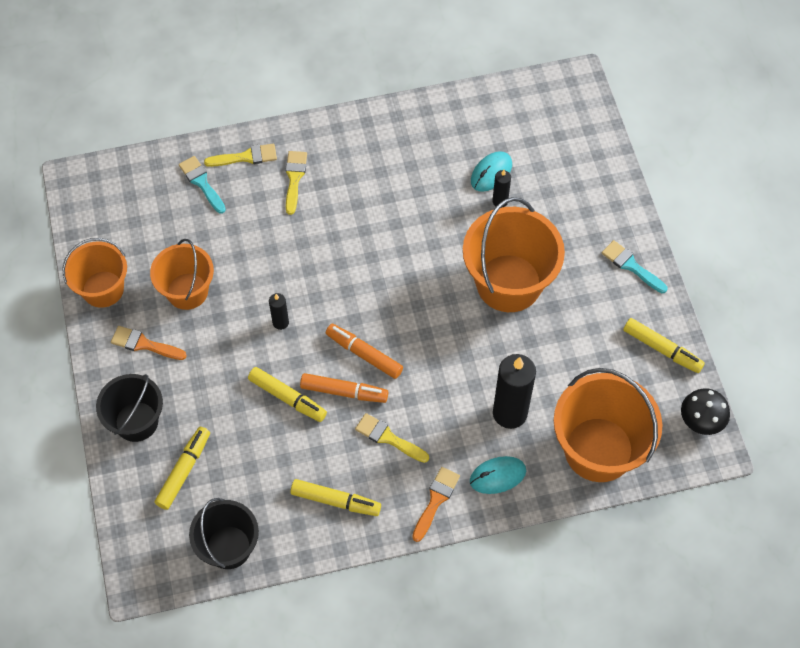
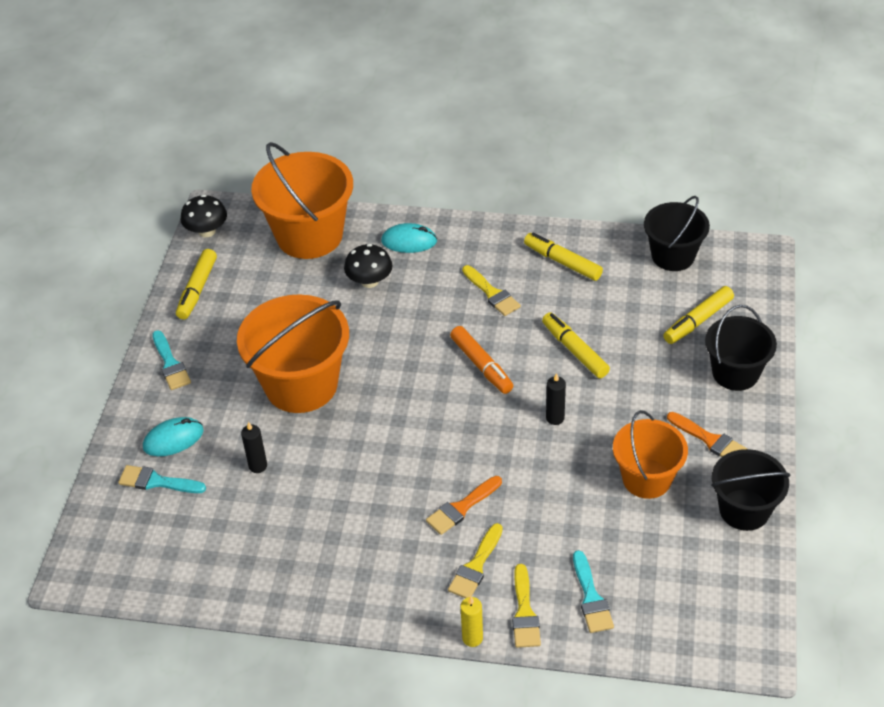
camera: 155 degrees left, 15 degrees down
orange bucket [63,238,127,308] -> black bucket [711,449,791,531]
yellow brush [204,144,277,167] -> yellow brush turned 105 degrees counterclockwise [512,564,541,648]
orange marker [300,373,388,403] -> none
orange brush [412,467,460,542] -> orange brush moved to [426,476,502,535]
turquoise mouse [471,151,512,192] -> turquoise mouse moved to [143,417,204,456]
black candle [493,354,536,429] -> black mushroom [344,244,392,288]
yellow marker [623,318,705,373] -> yellow marker turned 135 degrees counterclockwise [176,249,217,319]
none -> turquoise brush [118,465,206,493]
none -> yellow candle [460,596,483,647]

